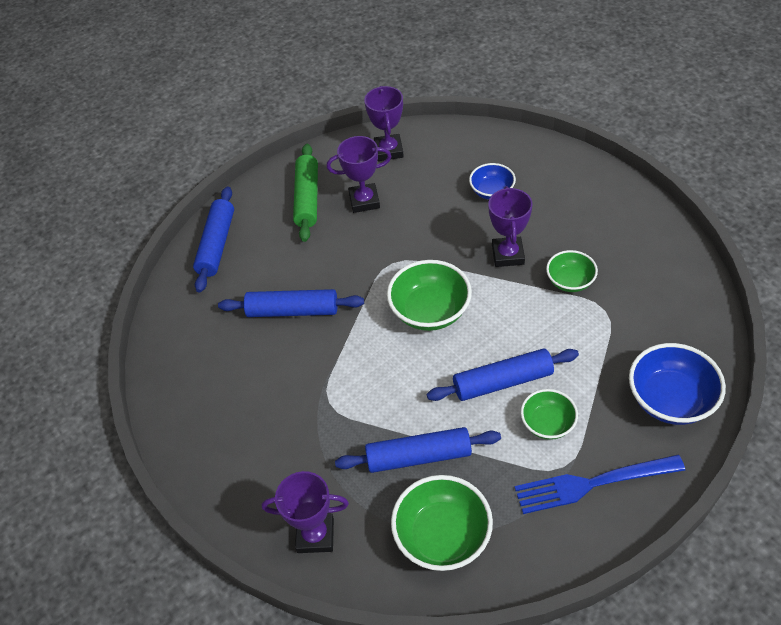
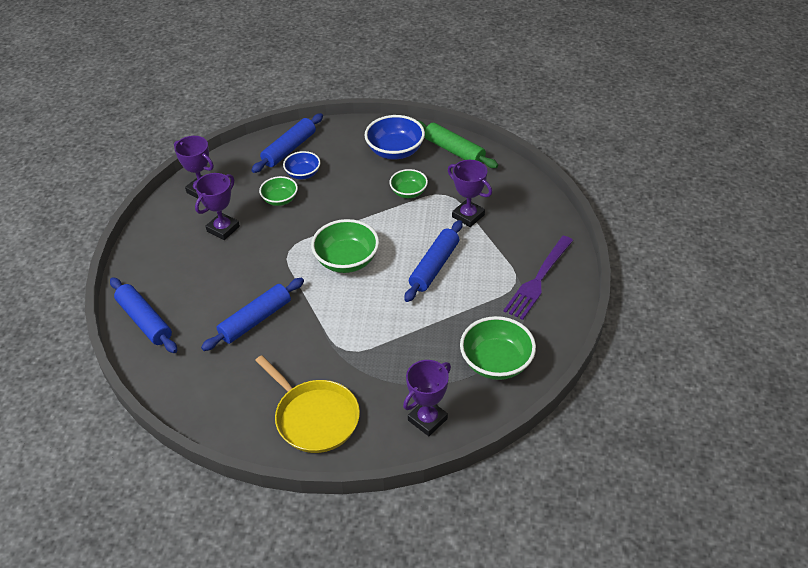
camera: 50 degrees left, 5 degrees down
green rolling pin [293,144,318,242] -> green rolling pin moved to [417,120,498,168]
blue rolling pin [335,427,501,473] -> blue rolling pin moved to [251,113,323,173]
purple trophy [488,186,532,267] -> purple trophy moved to [448,160,492,227]
blue fork [515,455,685,514] -> purple fork [504,236,573,320]
green bowl [521,389,578,440] -> green bowl moved to [259,176,298,206]
blue bowl [629,343,726,425] -> blue bowl moved to [365,115,425,159]
none -> yellow pan [255,355,360,453]

